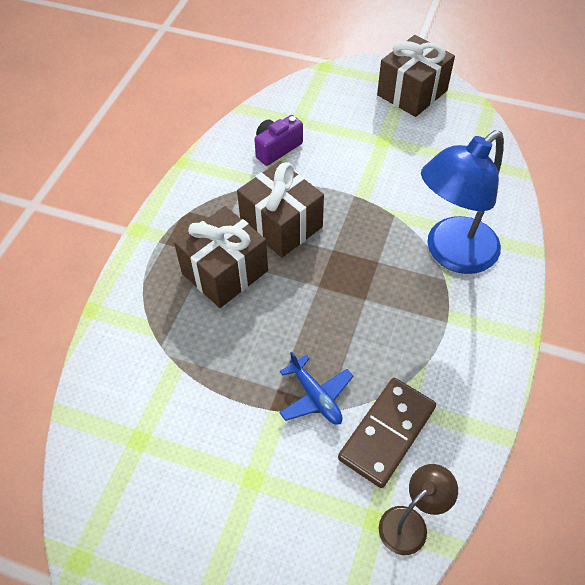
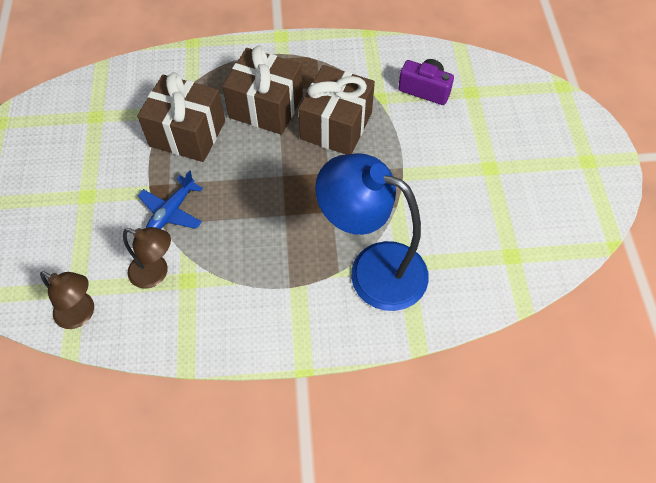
camera: 65 degrees right, 5 degrees up
brown domino [338,378,436,488] -> brown lamp [123,227,171,289]
brown gift [377,35,455,117] -> brown gift moved to [137,72,225,162]

